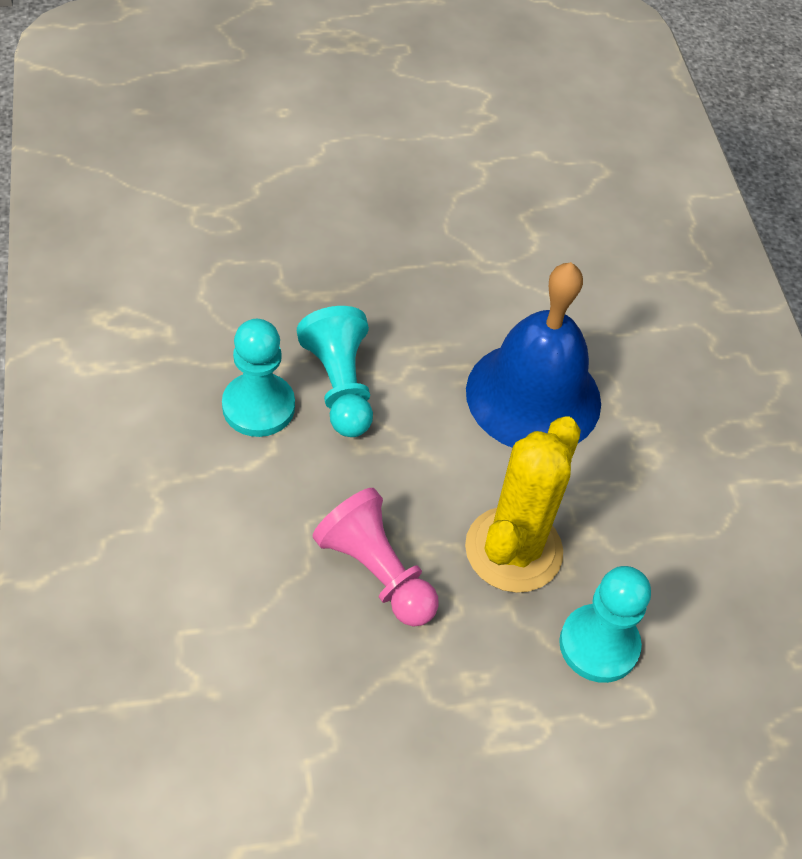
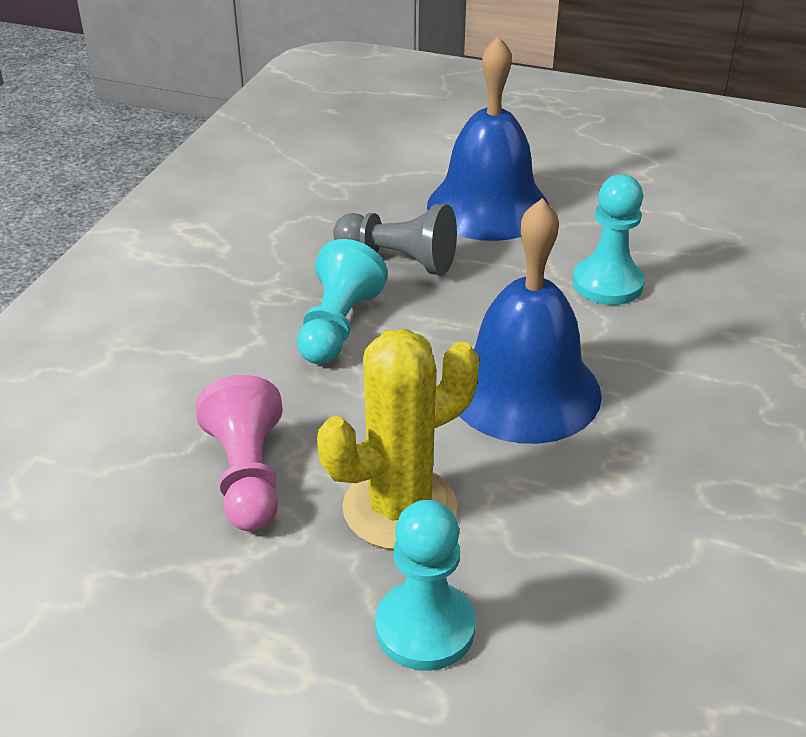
camera: 35 degrees right, 15 degrees down
turquoise pawn [222,319,295,437] -> turquoise pawn moved to [573,174,645,305]
none -> grey pawn [333,204,457,275]
none -> blue bell [427,36,549,241]

